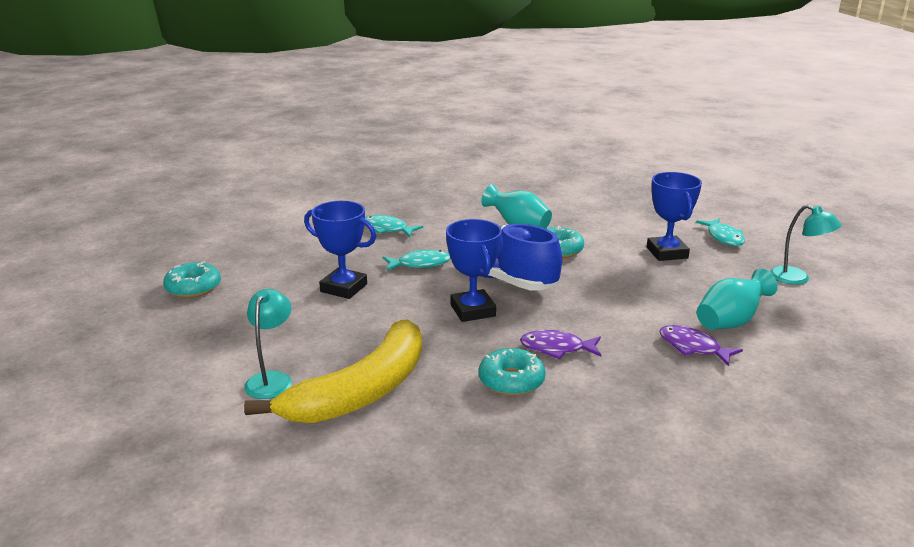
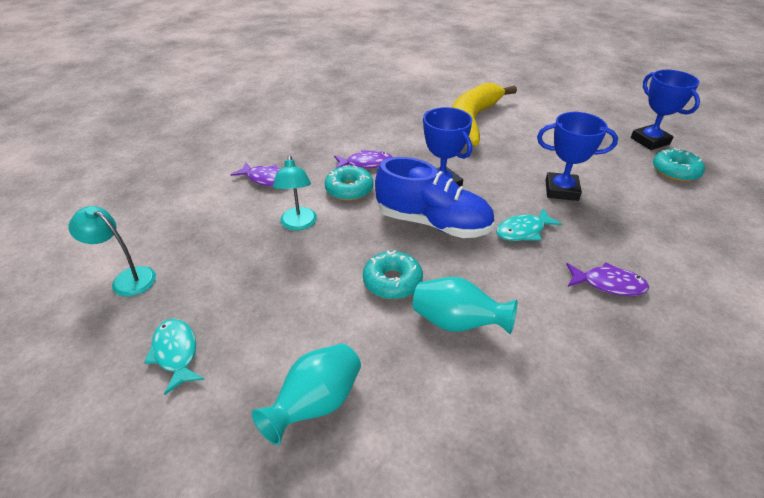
camera: 165 degrees right, 15 degrees up
turquoise lamp [244,289,292,399] -> turquoise lamp moved to [273,155,317,230]
turquoise fish [365,215,423,237] -> purple fish [566,262,649,296]
turquoise donut [479,348,546,396] -> turquoise donut moved to [325,165,373,201]
blue trophy [647,172,702,261] -> blue trophy moved to [631,70,700,150]
turquoise vase [697,269,778,330] -> turquoise vase moved to [252,344,361,445]

